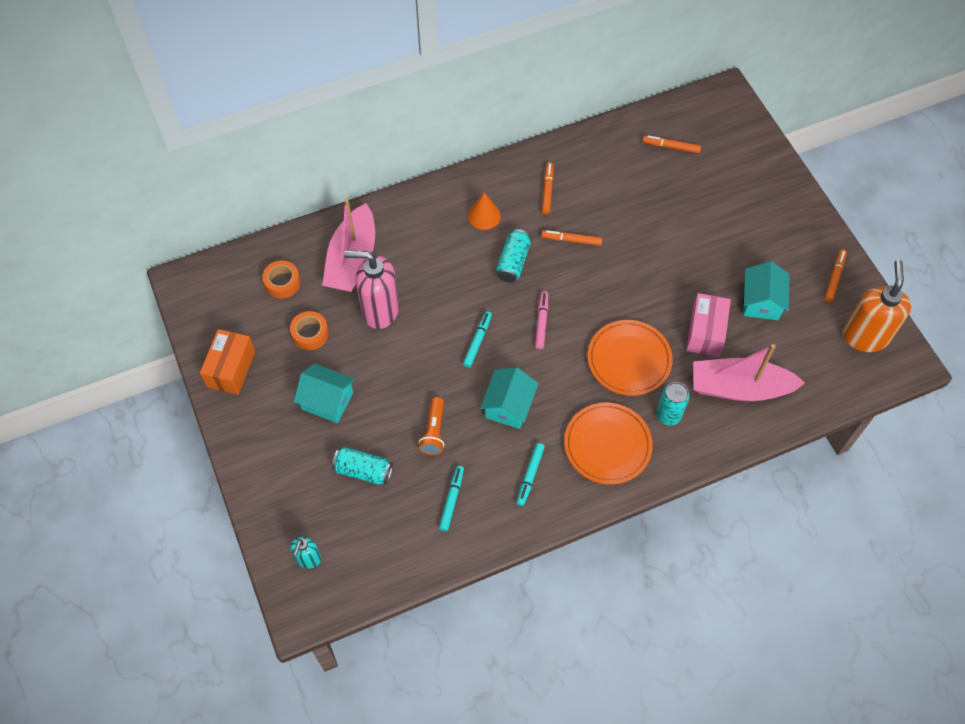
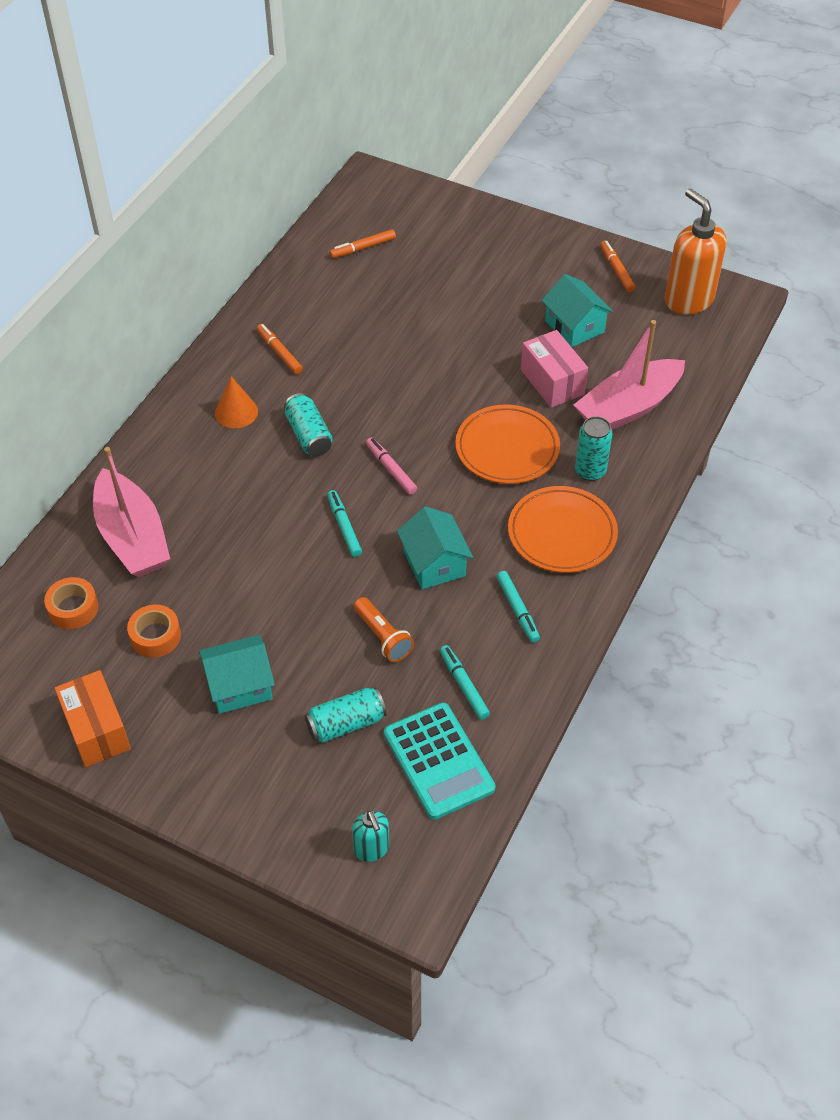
camera: 40 degrees left, 10 degrees down
pink soap dispenser [344,251,399,329] -> none
orange marker [541,230,603,246] -> none
none -> turquoise calculator [384,703,496,820]

